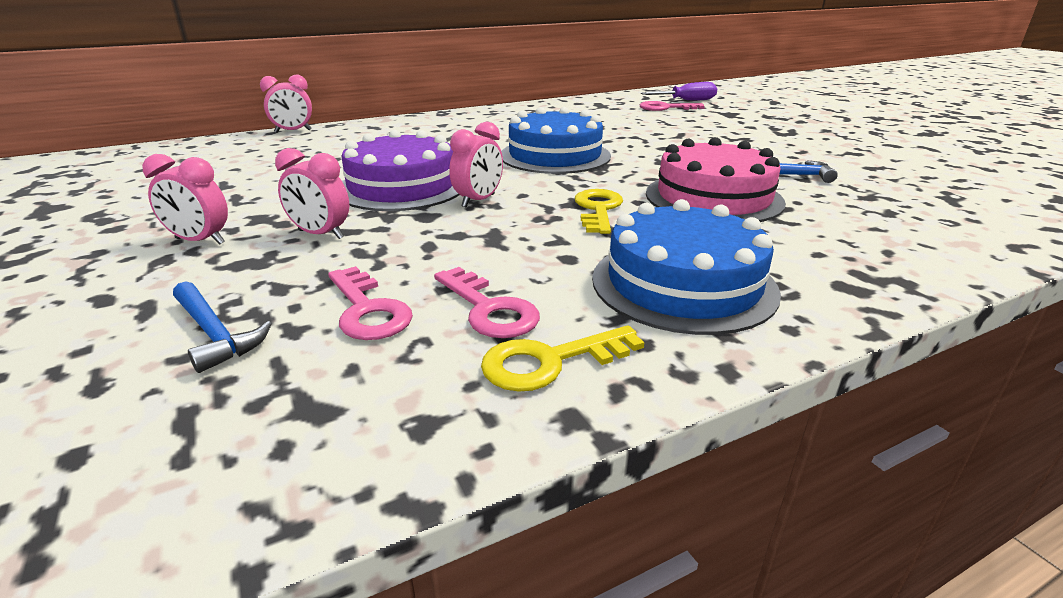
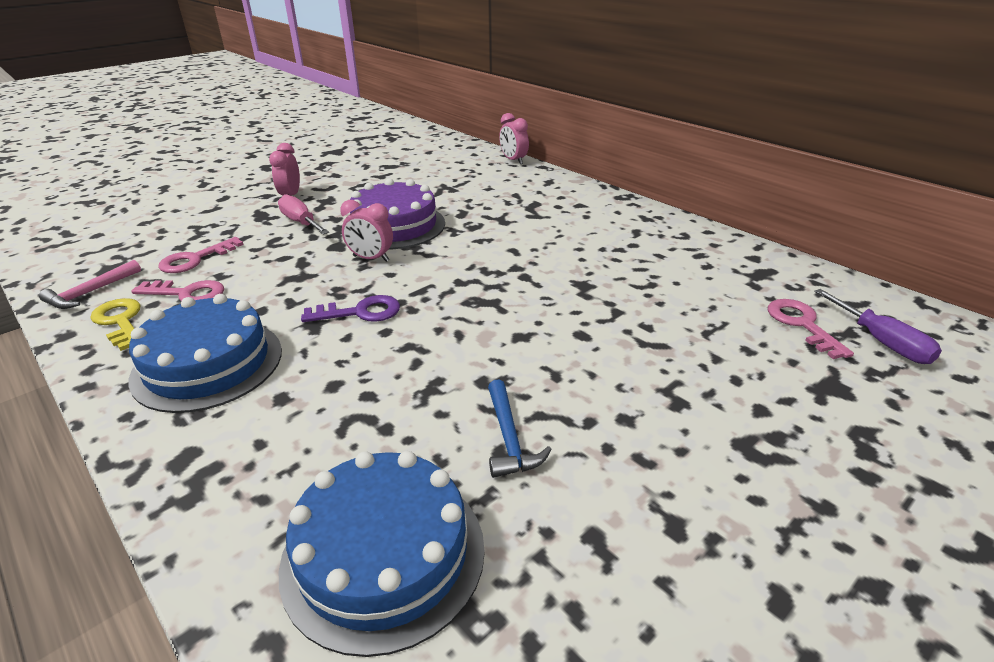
camera: 75 degrees right, 5 degrees up
blue hammer [173,281,272,373] -> none
pink clock [275,148,349,239] -> pink screwdriver [278,194,329,235]
pink key [434,267,540,338] -> pink key turned 120 degrees counterclockwise [131,280,224,301]
blue cake [501,107,611,174] -> blue cake moved to [279,451,485,657]
yellow key [575,189,623,234] -> purple key [301,295,400,322]
pink cake [646,137,786,222] -> none
none -> pink hammer [39,260,141,309]

